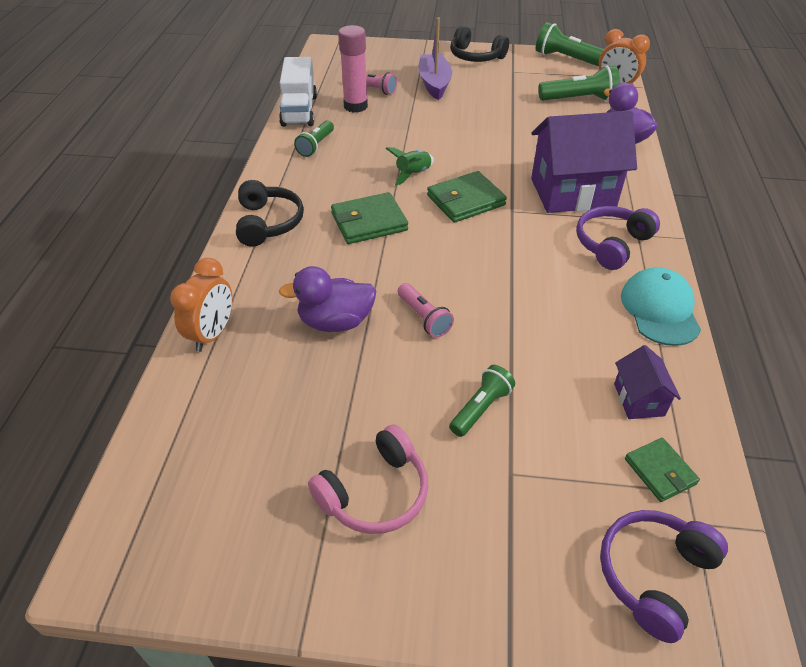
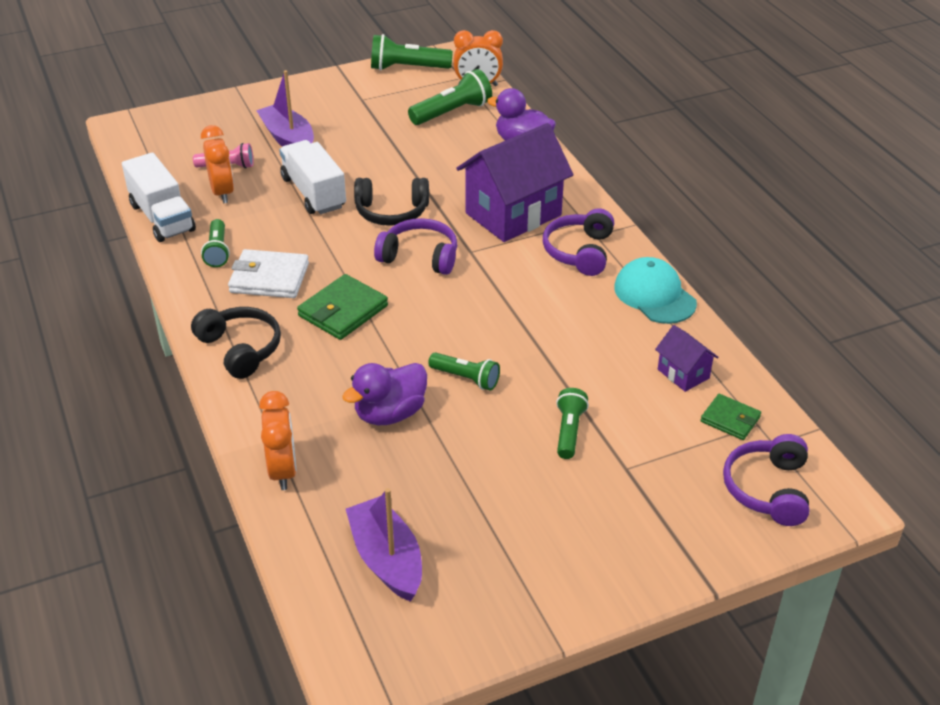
camera: 30 degrees left, 5 degrees down
pink headphones [308,424,428,534] -> none
pink glue stick [338,25,368,113] -> orange clock [201,125,234,204]
green rocket [385,147,434,186] -> none
pink flashlight [398,283,454,338] -> green flashlight [428,352,500,391]
green wallet [427,171,507,223] -> purple headphones [374,218,457,275]
black headphones [450,26,509,62] -> black headphones moved to [354,178,429,226]
none -> white wallet [228,249,309,298]
none -> white truck [279,140,346,214]
none -> purple boat [346,488,422,602]

